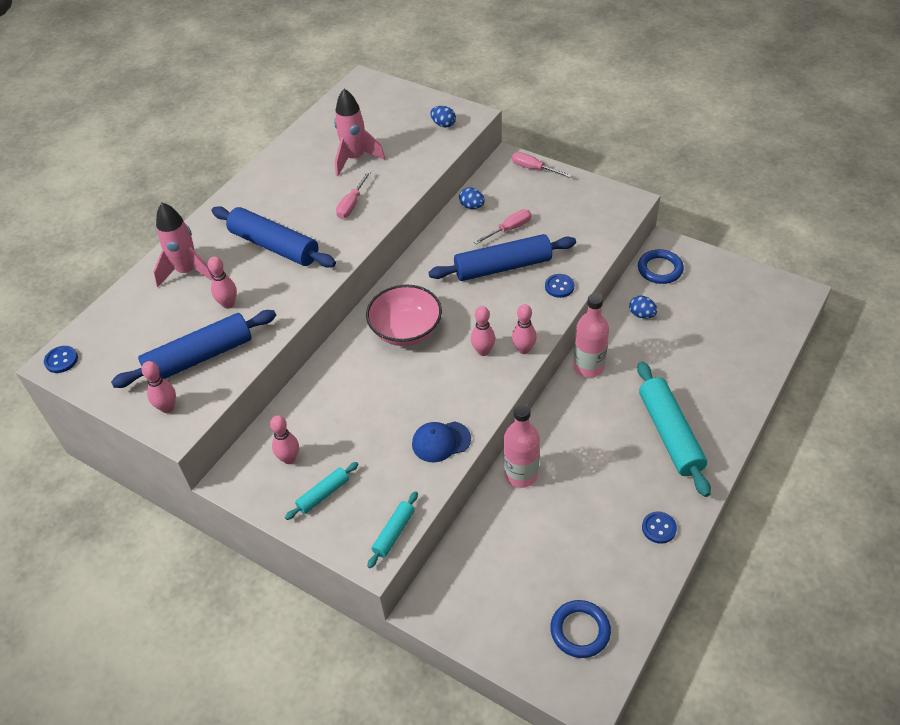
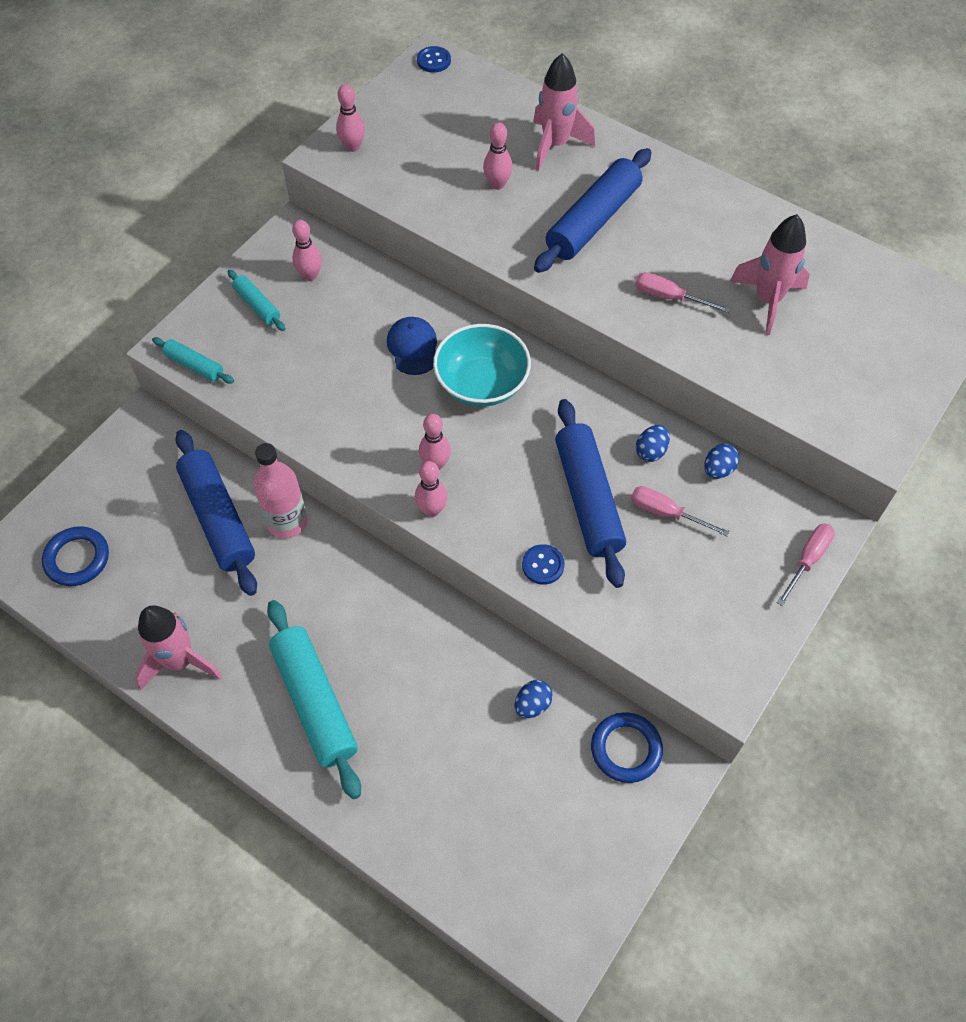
camera: 90 degrees right, 10 degrees up
blue rolling pin [111,310,276,388] -> blue rolling pin moved to [175,430,257,596]
pink bowl [366,285,442,346] -> turquoise bowl [433,324,531,407]
blue cap [412,421,471,462] -> blue cap moved to [387,317,437,375]
blue egg [430,106,456,128] -> blue egg moved to [636,425,670,462]
pink screwdriver [474,209,531,244] -> pink screwdriver turned 150 degrees clockwise [631,486,730,537]
pink bottle [573,293,609,378] -> none
turquoise rolling pin [637,361,711,497] -> turquoise rolling pin turned 75 degrees clockwise [267,600,361,799]
blue button [642,511,677,544] -> pink rocket [135,605,222,690]

